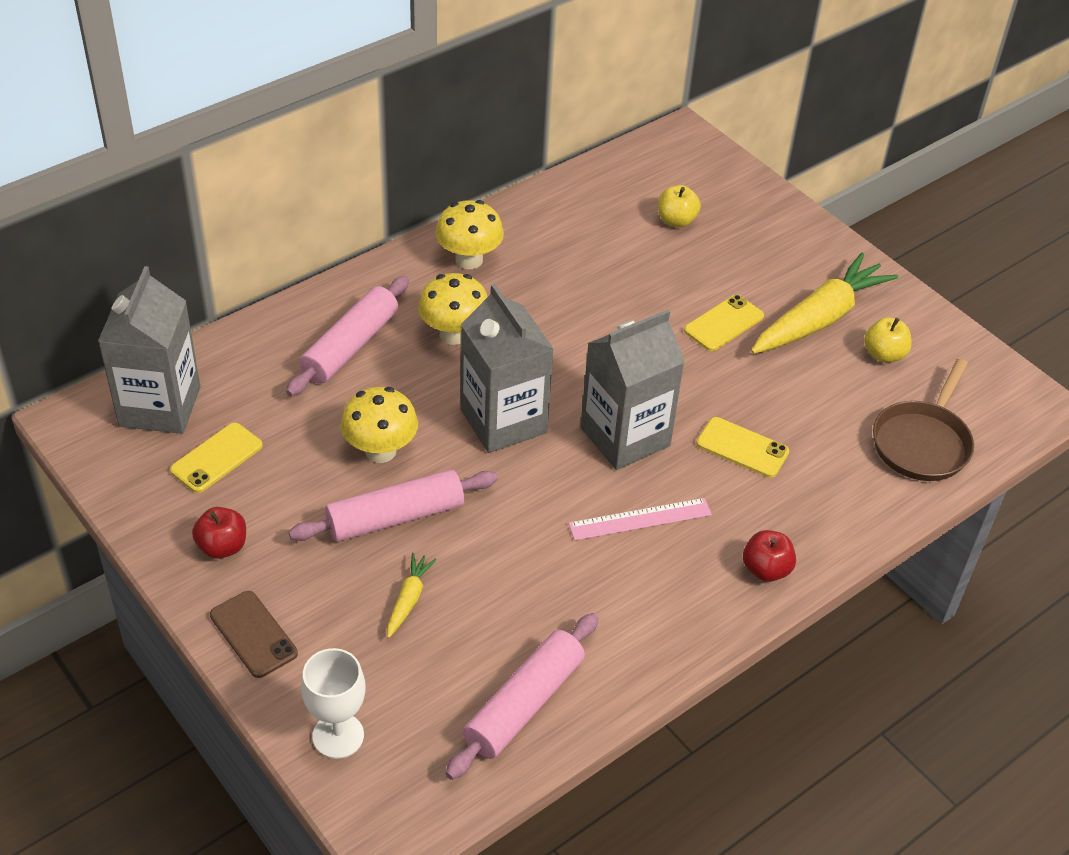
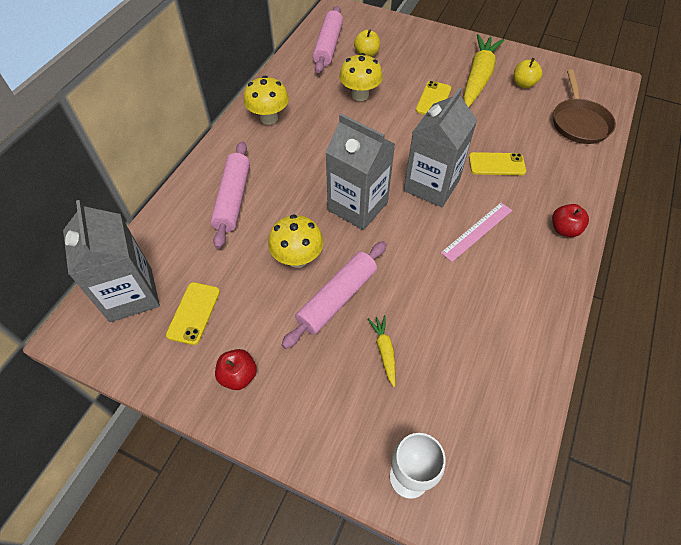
camera: 25 degrees left, 10 degrees up
brown phone [210,591,298,678] -> none
yellow mushroom [418,273,488,345] -> yellow mushroom moved to [339,53,383,101]
pink rolling pin [446,613,598,780] -> pink rolling pin moved to [313,6,343,73]

